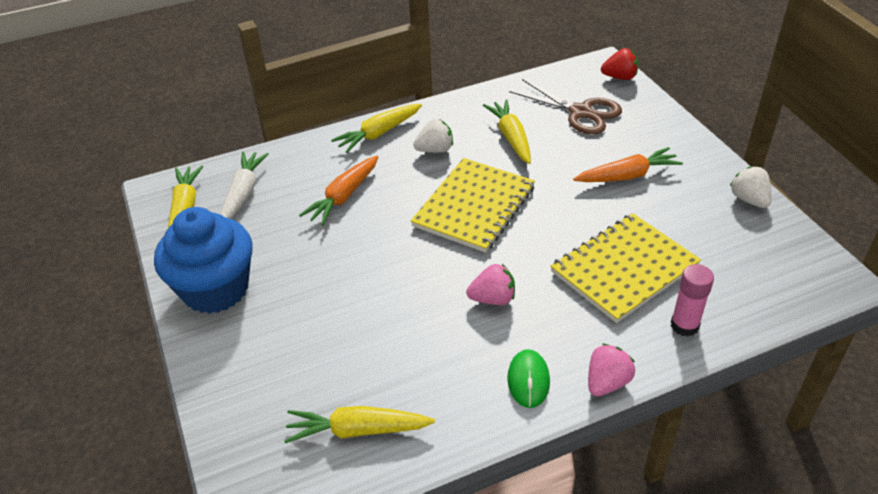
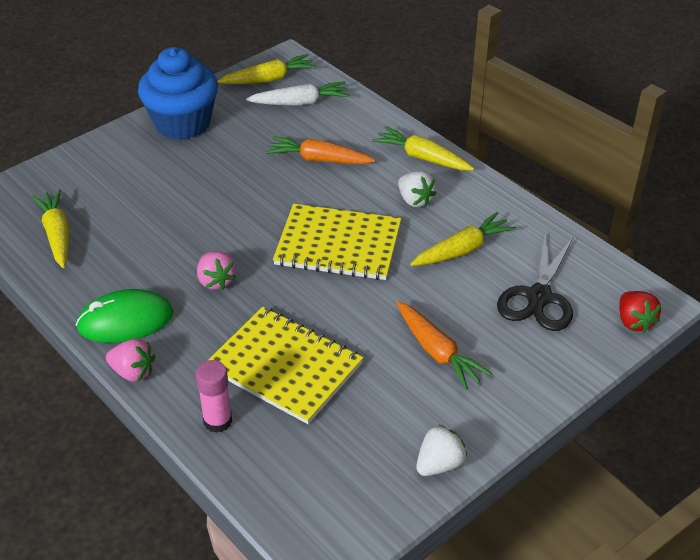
camera: 70 degrees right, 0 degrees up
green mouse [507,349,550,408] -> green mouse [76,289,173,343], size x1.56
brown scissors [509,79,622,135] -> black scissors [497,232,573,331]

